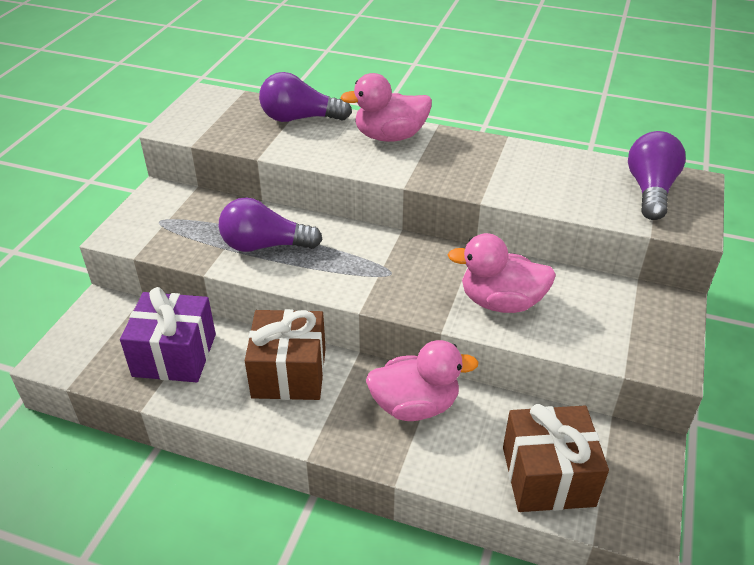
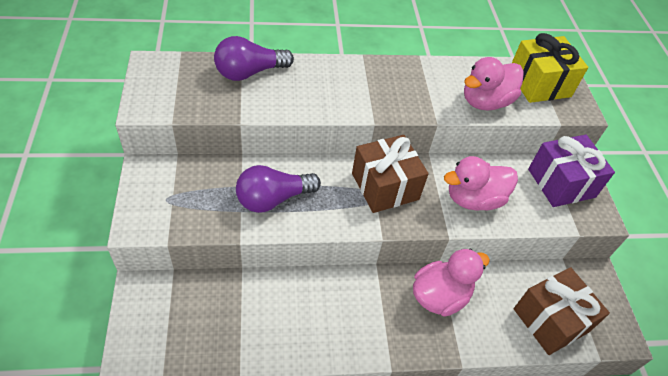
camera: 30 degrees left, 10 degrees up
purple gift [120,287,216,382] -> purple gift moved to [528,135,615,207]
brown gift [245,309,326,400] -> brown gift moved to [352,135,429,213]
pink duck [340,73,432,142] -> pink duck moved to [464,57,524,111]
purple light bulb [628,131,686,220] -> yellow gift [512,33,588,103]

